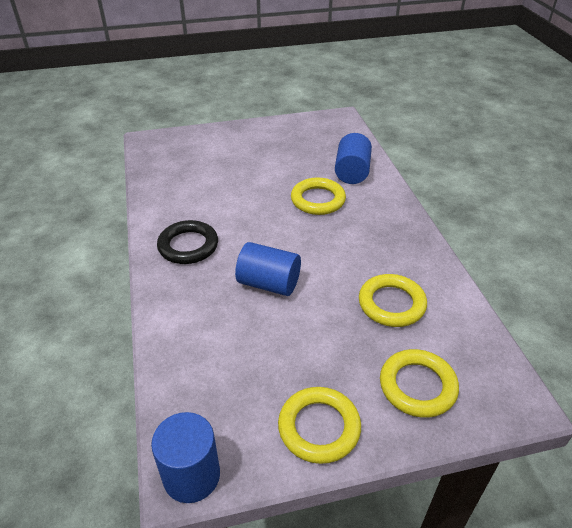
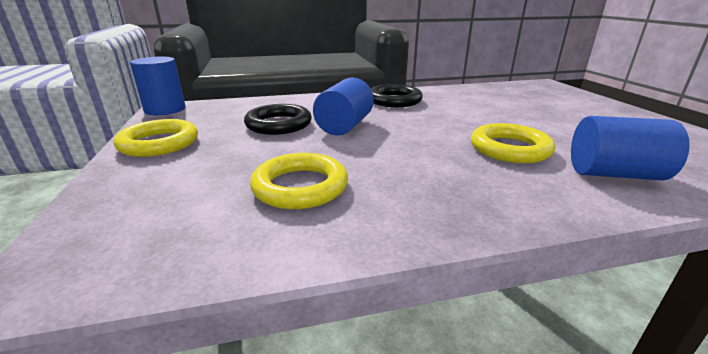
camera: 90 degrees right, 15 degrees down
yellow ring [380,349,459,418] -> none
none -> black ring [244,104,312,135]

